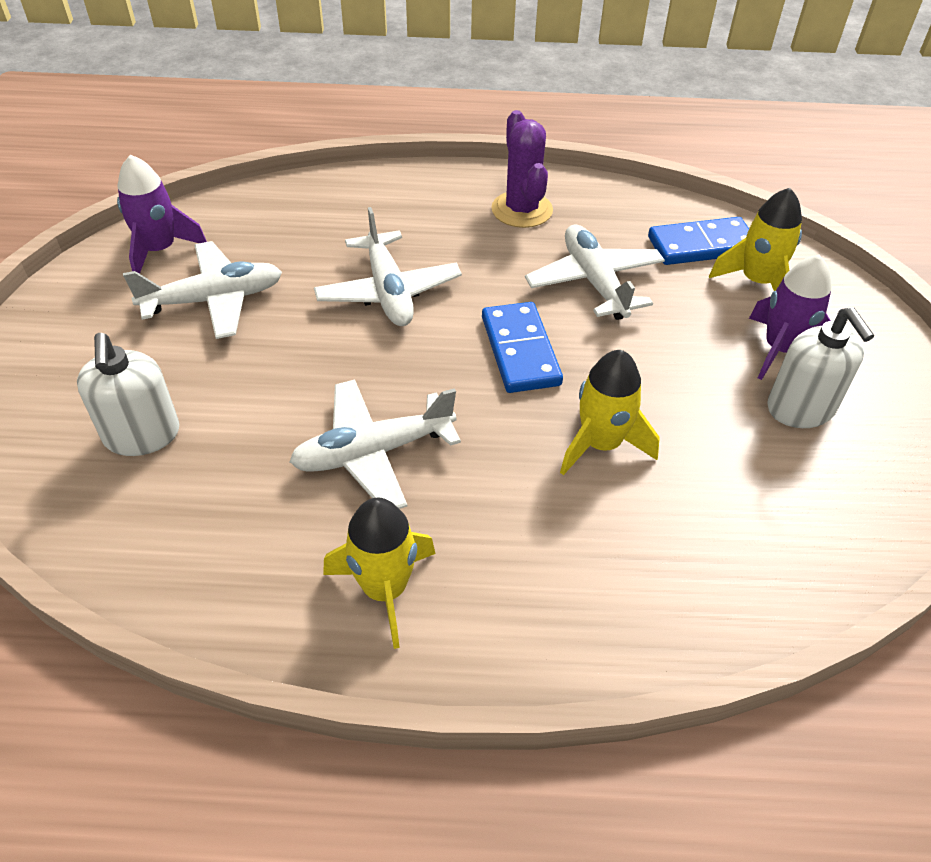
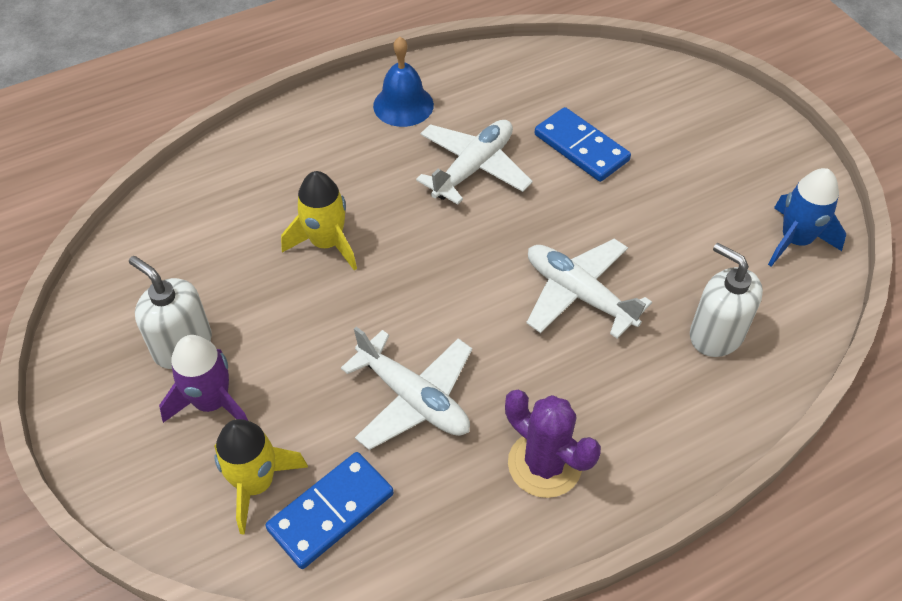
camera: 150 degrees right, 5 degrees up
white soap dispenser [77,333,179,456] -> white soap dispenser moved to [690,243,763,357]
purple rocket [117,155,207,274] -> blue rocket [768,168,846,266]
white plane [123,241,282,339] -> none
yellow rocket [323,498,436,649] -> blue bell [373,37,434,127]
blue domino [482,302,563,393] -> blue domino moved to [534,107,631,182]

